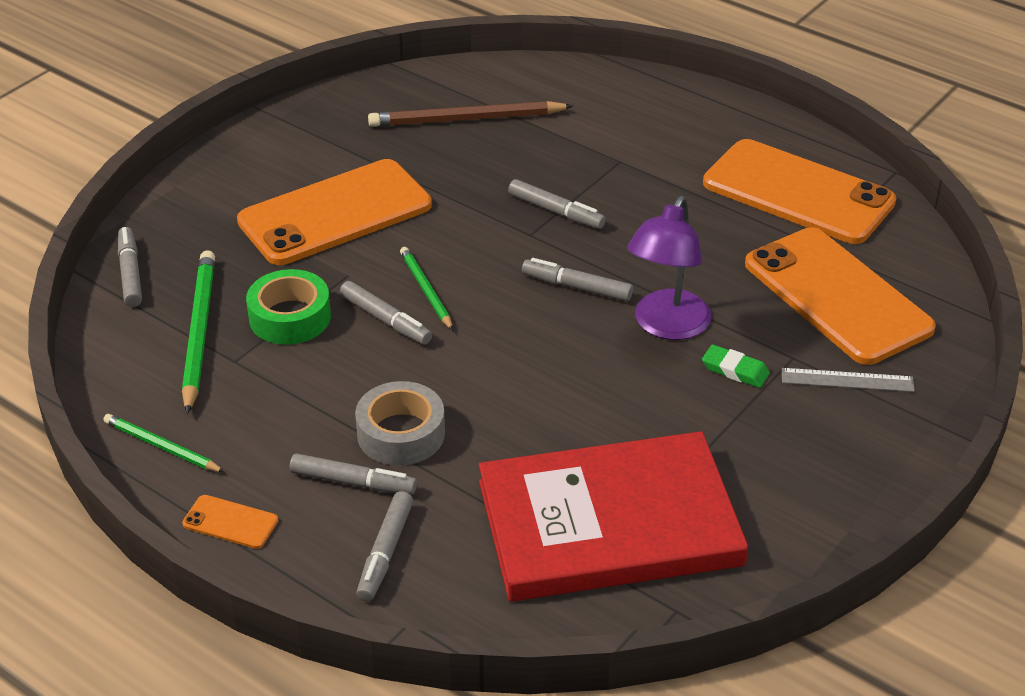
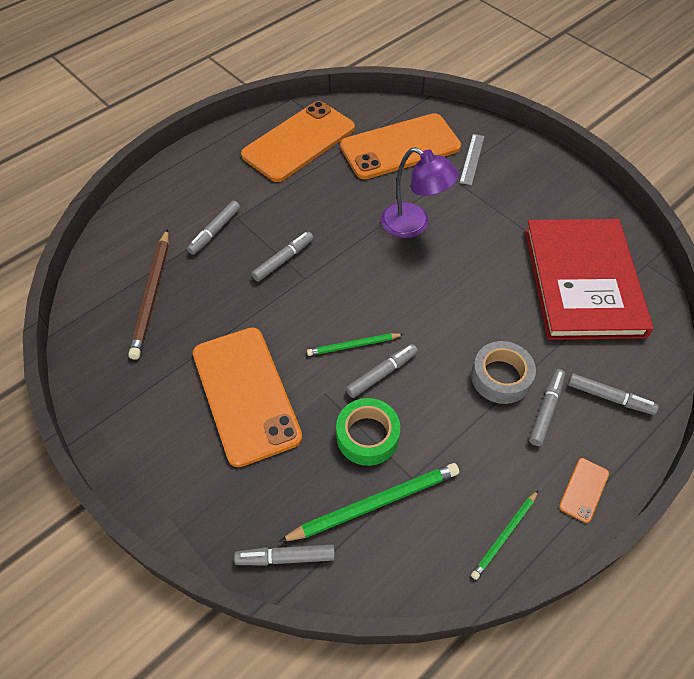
camera: 80 degrees left, 15 degrees up
green pencil [182,250,215,414] -> green pencil turned 150 degrees clockwise [279,463,459,542]
grey marker [522,258,633,301] -> grey marker moved to [187,201,240,255]
green eraser [702,345,770,388] -> none

